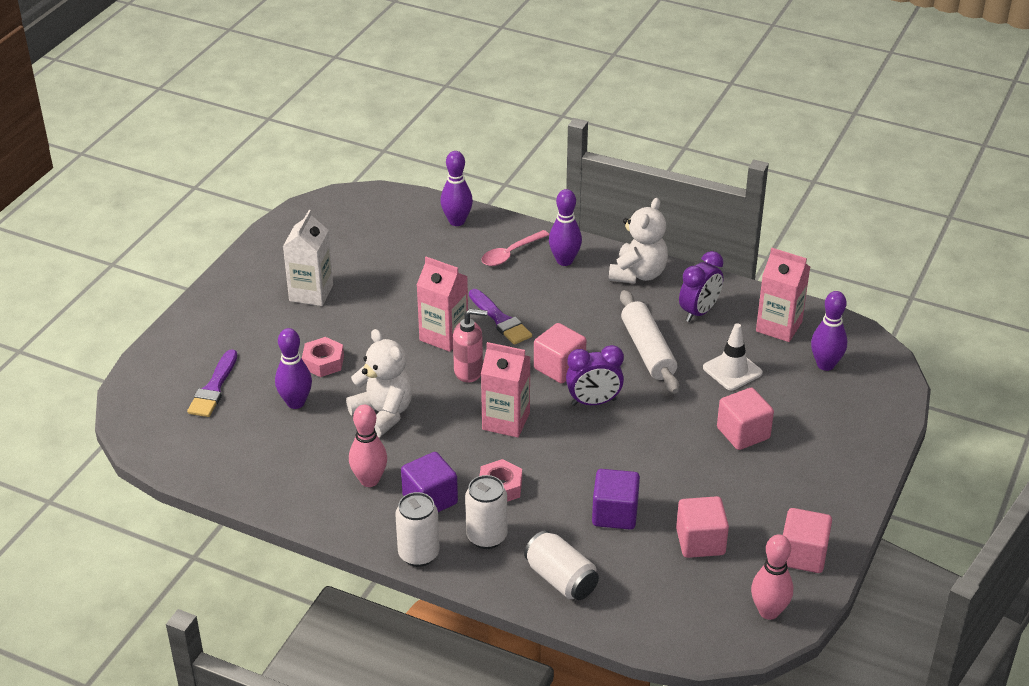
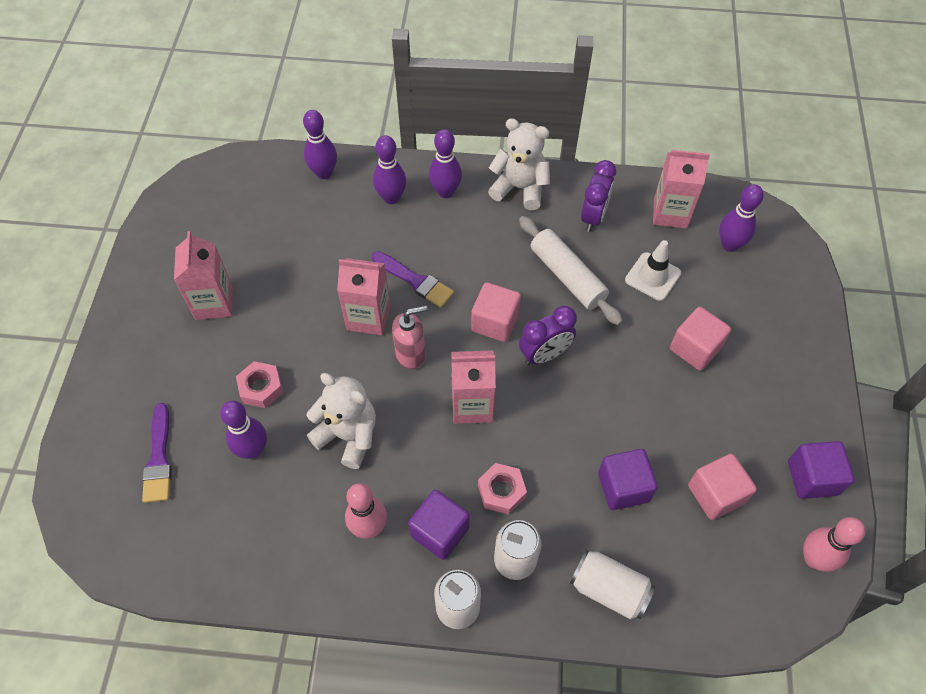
camera: 20 degrees left, 20 degrees up
white carton [283,210,333,306] -> pink carton [174,231,233,320]
pink spoon [481,230,549,266] -> purple bowling pin [373,135,406,204]
white teddy bear [609,198,668,284] -> white teddy bear turned 75 degrees counterclockwise [488,118,550,210]
pink cube [783,508,832,573] -> purple cube [788,441,855,499]

